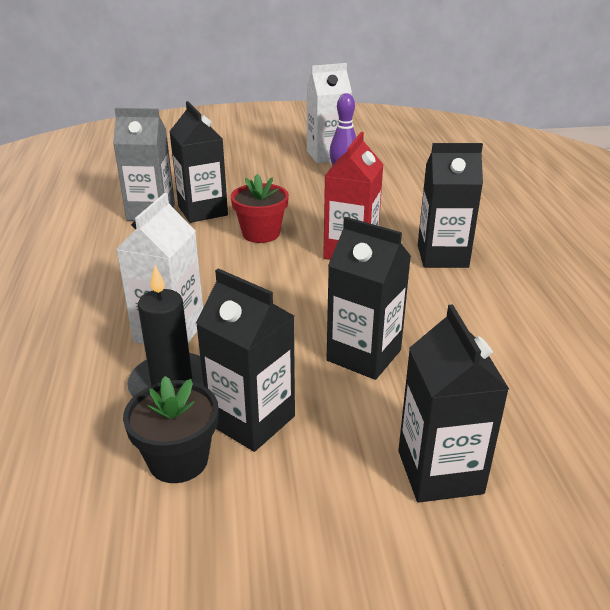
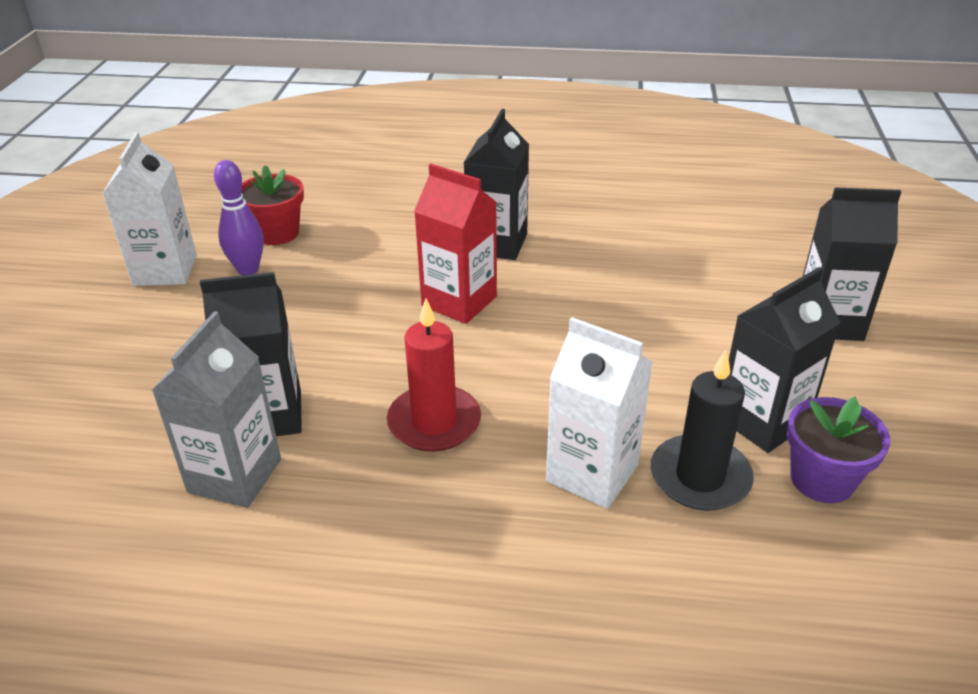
camera: 75 degrees left, 5 degrees up
black flower pot [123,376,219,483] -> purple flower pot [787,397,890,503]
red flower pot [231,174,289,243] -> red flower pot moved to [241,165,304,245]
black carton [327,217,411,380] -> none
none -> red candle [387,299,481,452]

